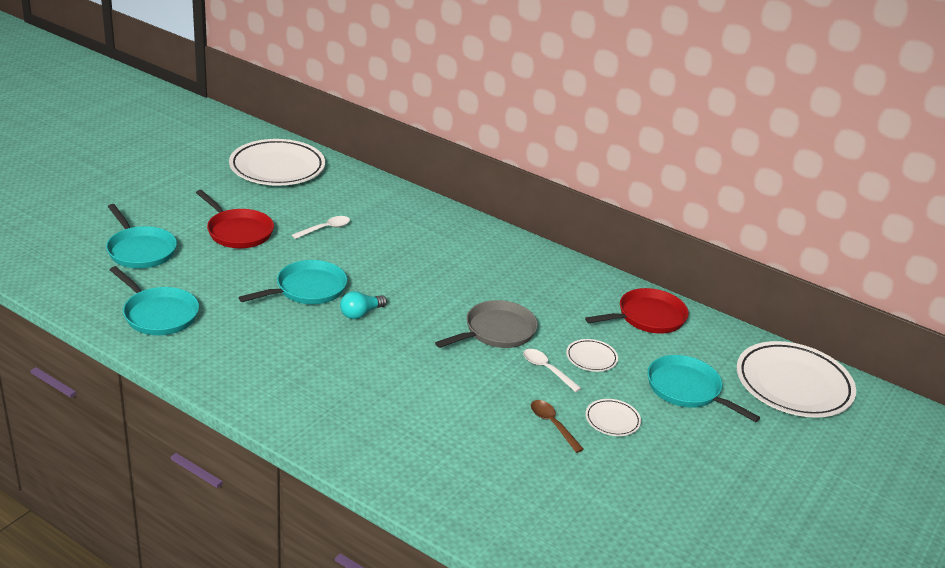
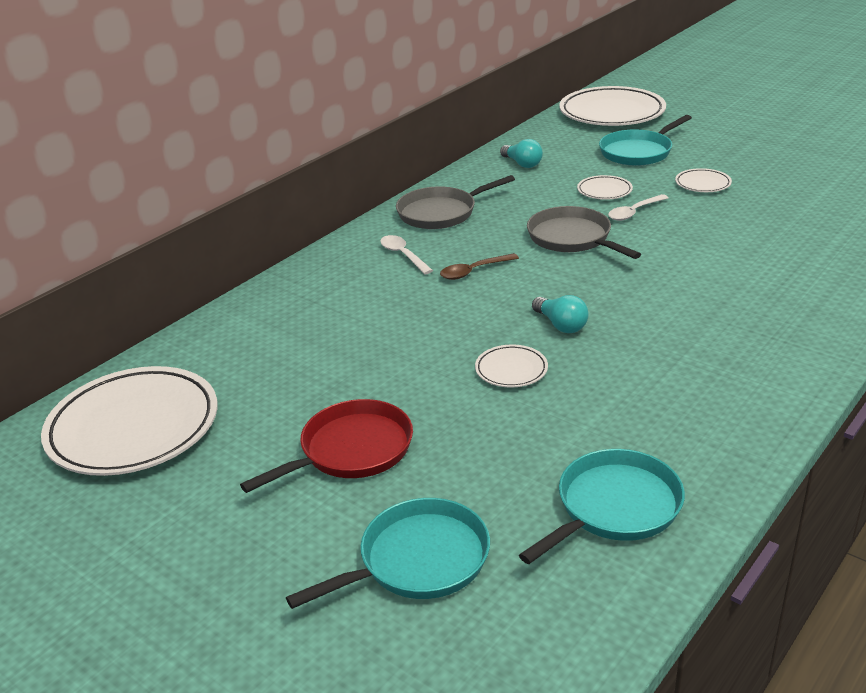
camera: 80 degrees left, 0 degrees up
turquoise pan [239,260,347,304] -> white plate [475,345,548,387]
white spoon [292,216,350,239] -> white spoon moved to [380,235,433,274]
brown spoon [531,400,584,453] -> brown spoon moved to [440,253,519,280]
red pan [585,288,689,334] -> turquoise light bulb [500,139,543,168]
none -> grey pan [396,175,515,229]

